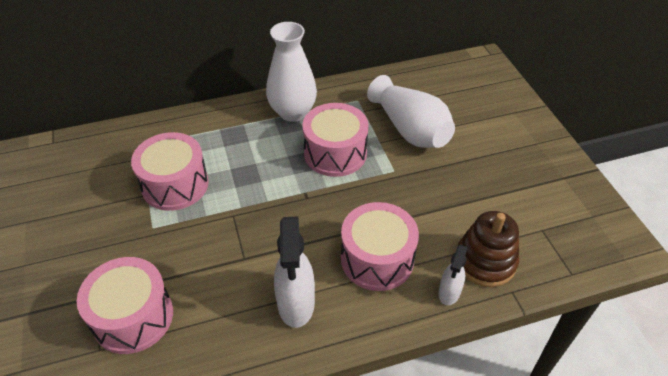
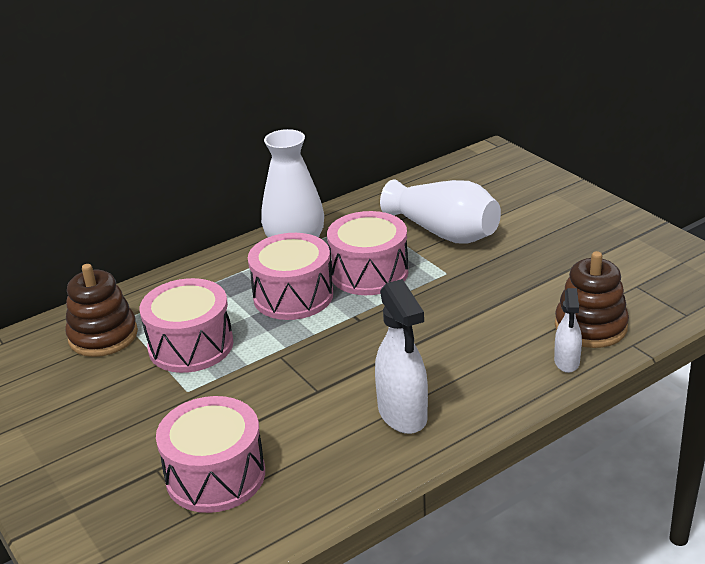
camera: 15 degrees left, 15 degrees down
pink drum [341,202,419,291] -> pink drum moved to [248,233,333,320]
none -> brown stacking toy [65,264,138,357]

